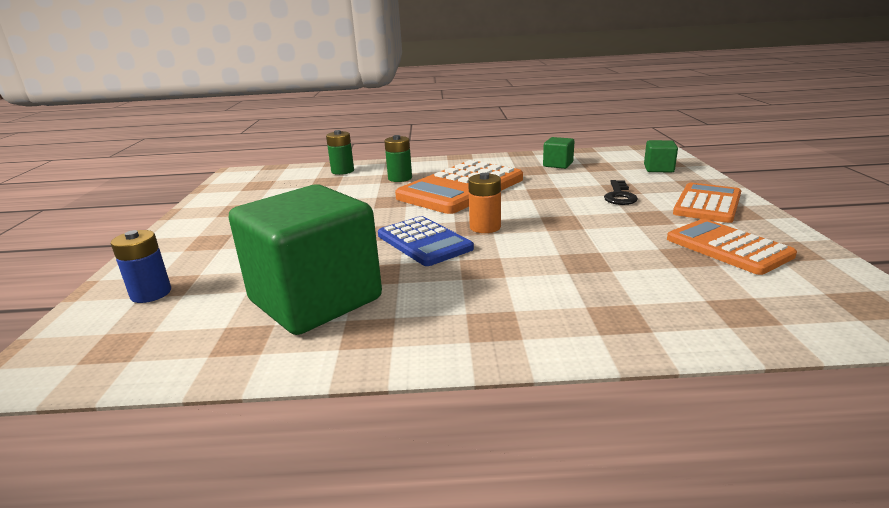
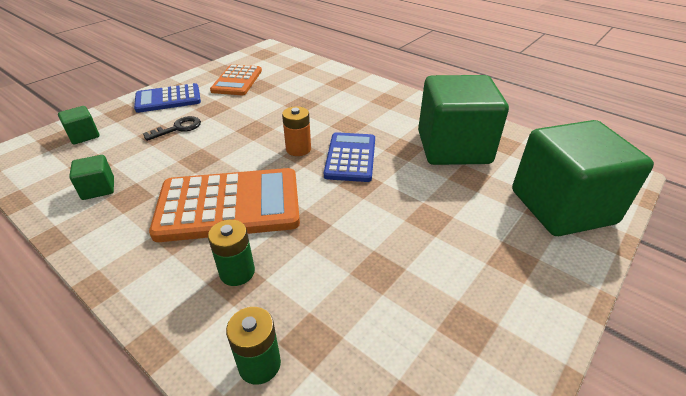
camera: 140 degrees left, 15 degrees up
blue battery [111,230,171,303] -> green cube [512,120,654,236]
orange calculator [673,183,741,223] -> blue calculator [134,83,201,113]

